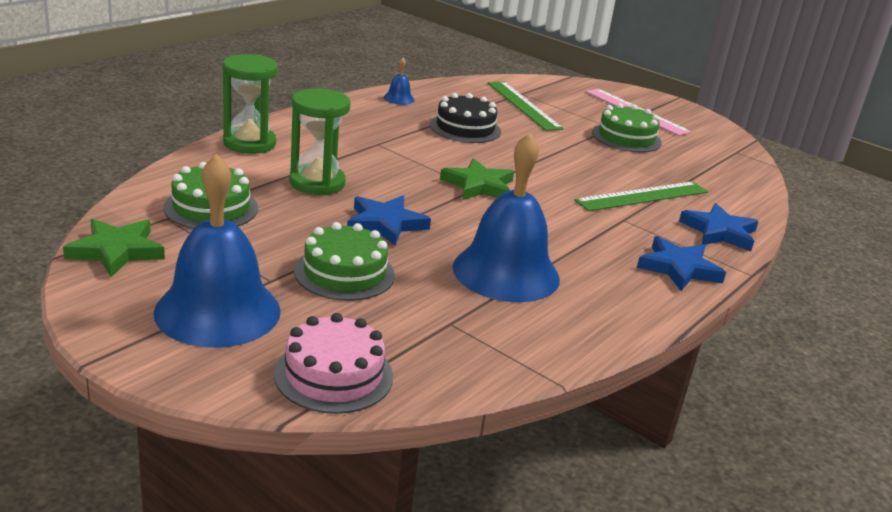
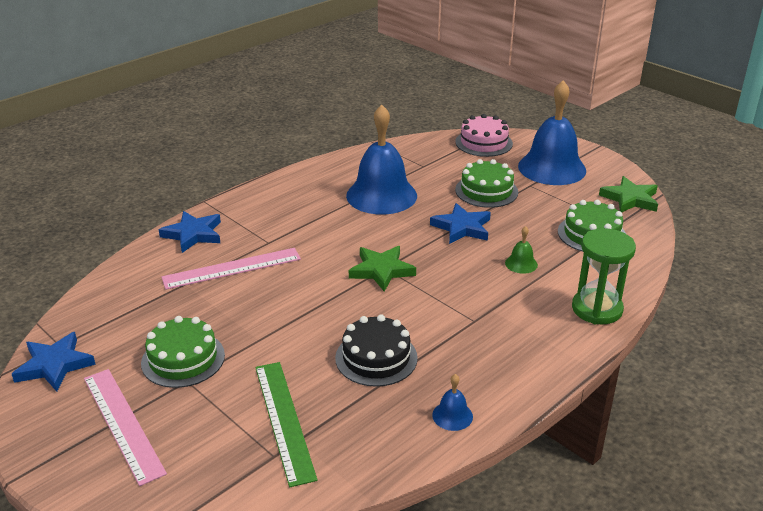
camera: 170 degrees left, 5 degrees up
green hourglass [289,88,350,195] -> green bell [505,226,538,274]
green ruler [574,181,708,211] -> pink ruler [162,248,301,289]
blue star [637,236,726,291] -> blue star moved to [12,332,96,392]

